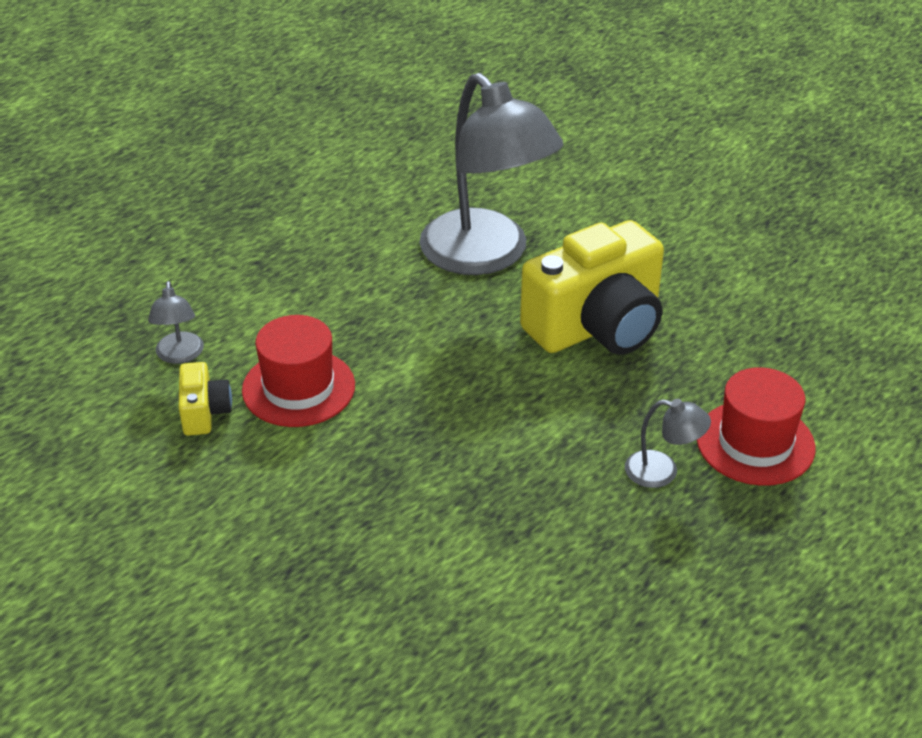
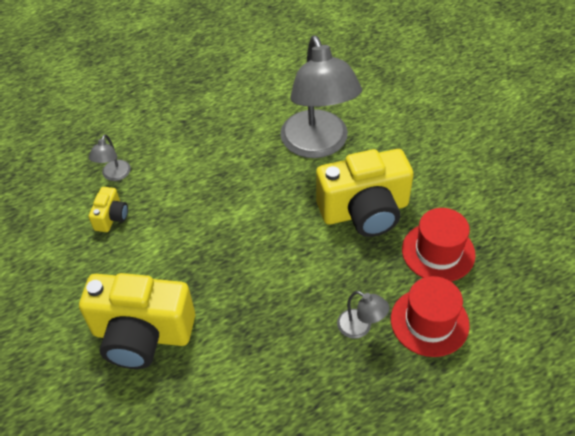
camera: 20 degrees right, 10 degrees up
red hat [242,315,355,427] -> red hat moved to [402,208,476,282]
none -> yellow camera [79,273,195,369]

